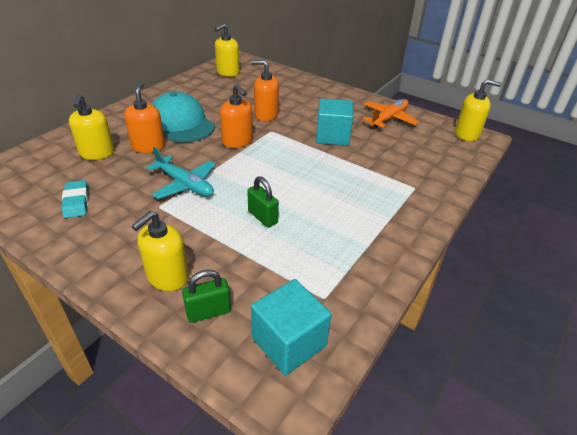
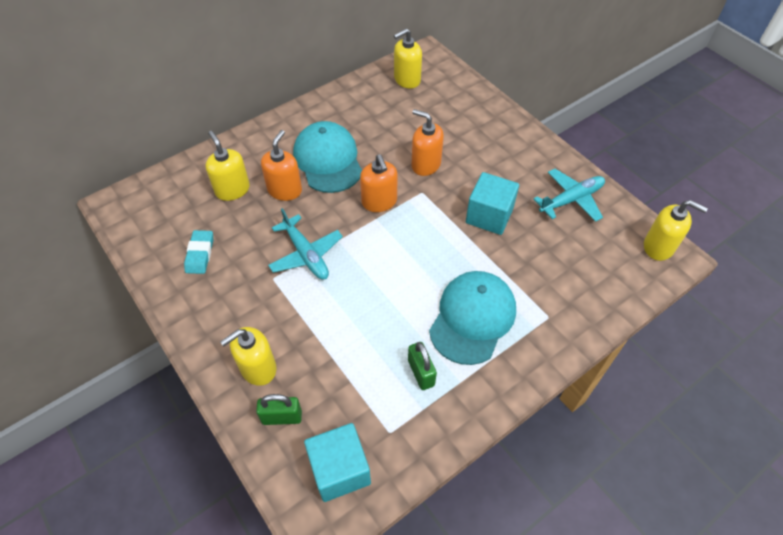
camera: 20 degrees right, 15 degrees up
yellow soap dispenser [69,94,114,160] -> yellow soap dispenser turned 135 degrees clockwise [206,131,250,201]
green padlock [247,176,279,228] -> green padlock moved to [408,342,437,390]
orange plane [363,99,419,128] -> turquoise plane [533,169,605,222]
none -> turquoise cap [429,271,516,365]

